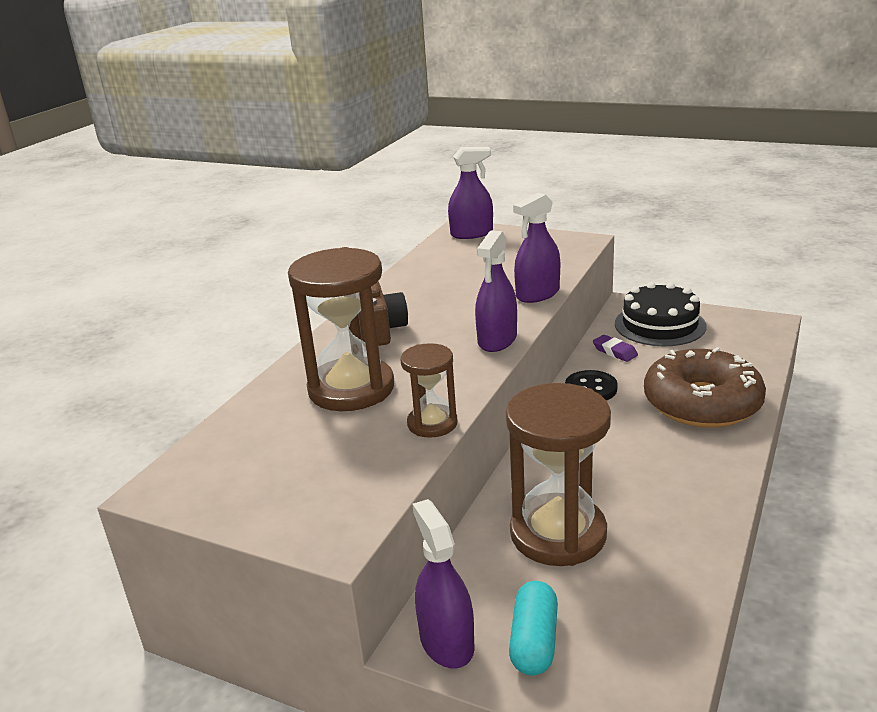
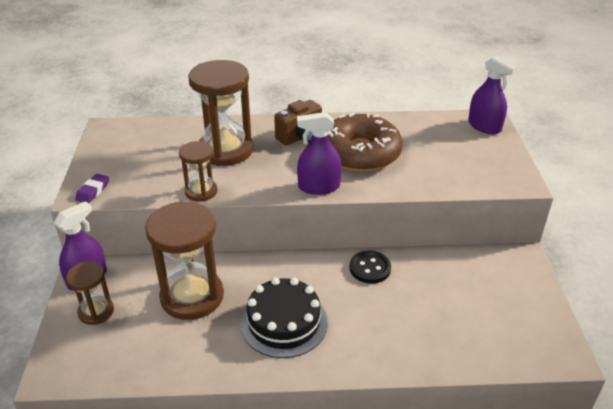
camera: 60 degrees right, 10 degrees up
turquoise capsule [509,581,558,676] -> brown hourglass [66,261,114,325]
purple spray bottle [513,193,560,303] -> none
purple eraser [593,335,638,362] -> purple eraser moved to [75,174,109,203]
black cake [615,282,706,346] -> black cake moved to [240,277,328,358]
brown donut [644,347,766,428] -> brown donut moved to [328,113,403,172]

